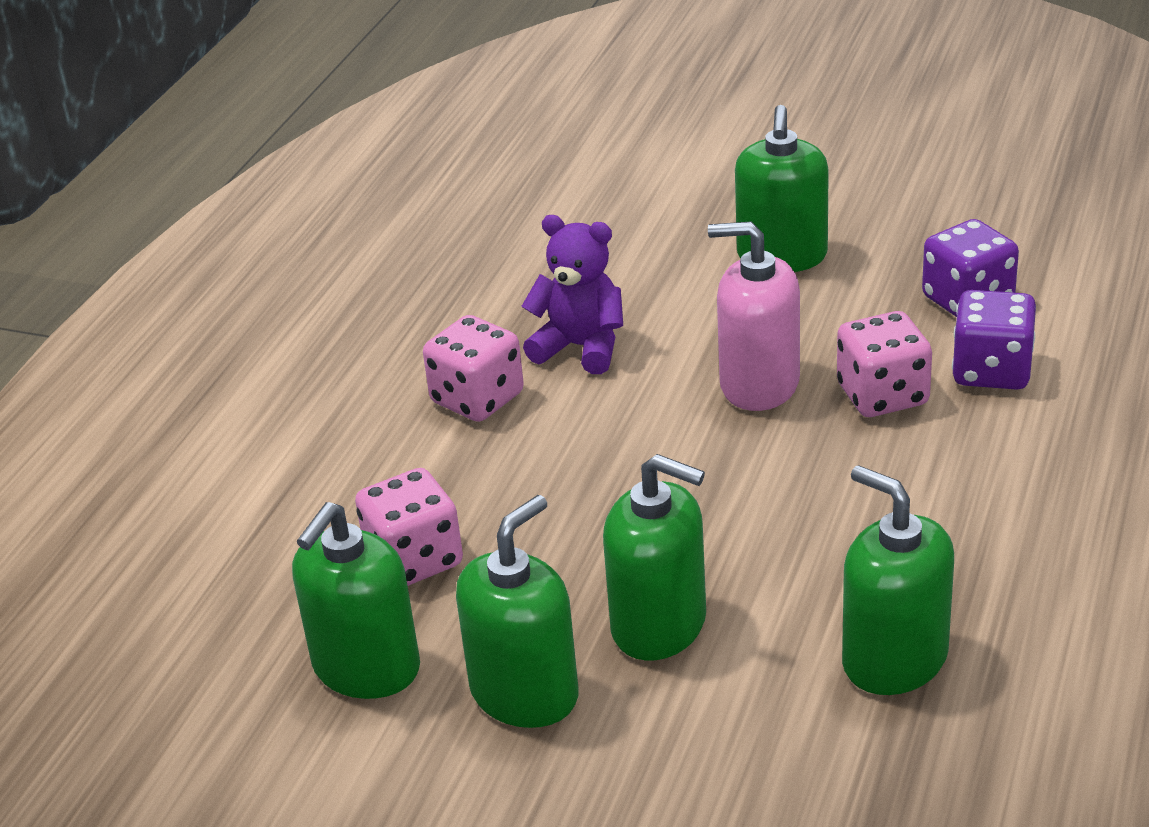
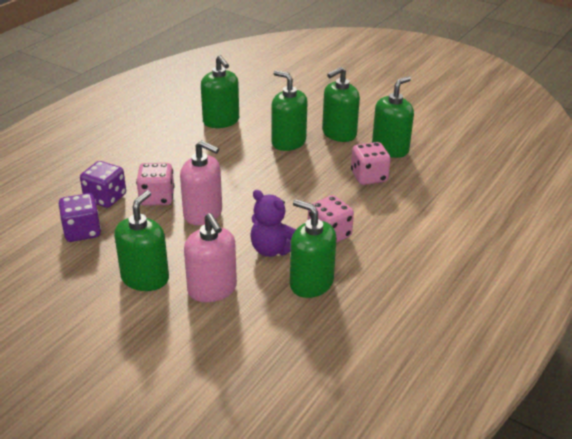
camera: 170 degrees left, 0 degrees up
none -> pink soap dispenser [184,213,237,302]
none -> green soap dispenser [290,199,336,298]

